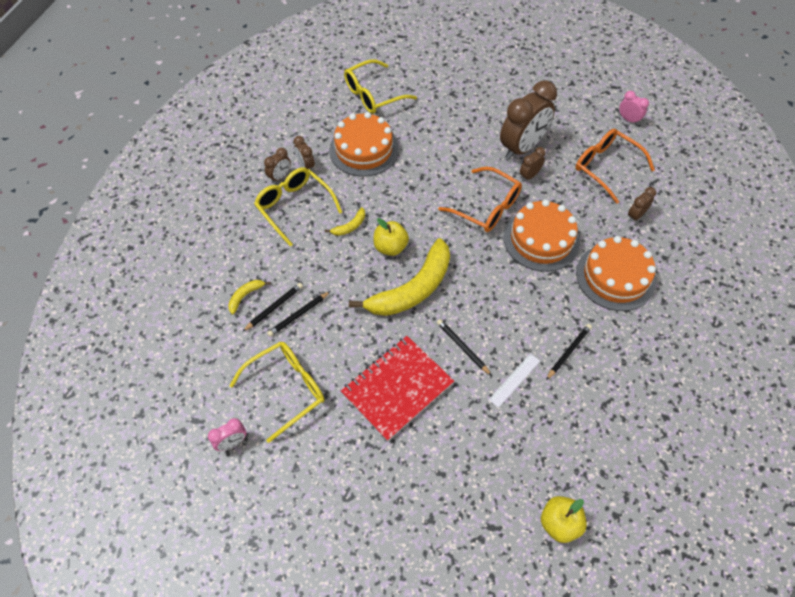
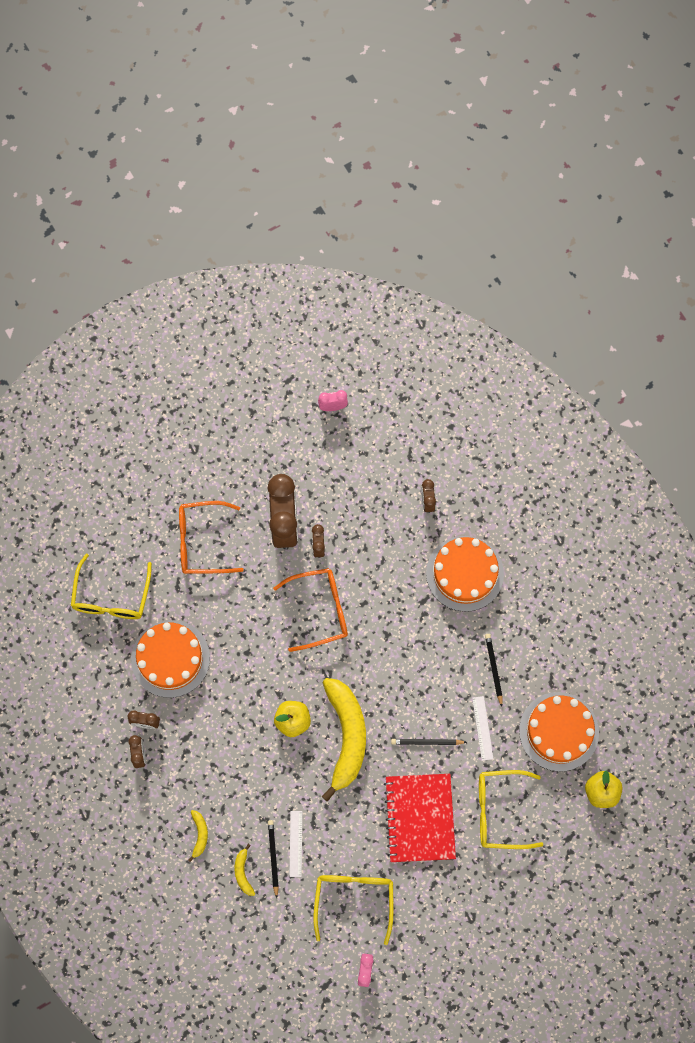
camera: 50 degrees left, 15 degrees up
yellow glasses [254,167,342,247] -> yellow glasses moved to [479,770,543,849]
black pencil [267,291,330,337] -> white ruler [289,811,302,877]
yellow banana [325,207,365,236] -> yellow banana moved to [188,810,208,862]
orange cake [504,200,580,272] -> orange cake moved to [519,692,599,772]
orange glasses [575,129,655,204] -> orange glasses moved to [179,501,244,574]

